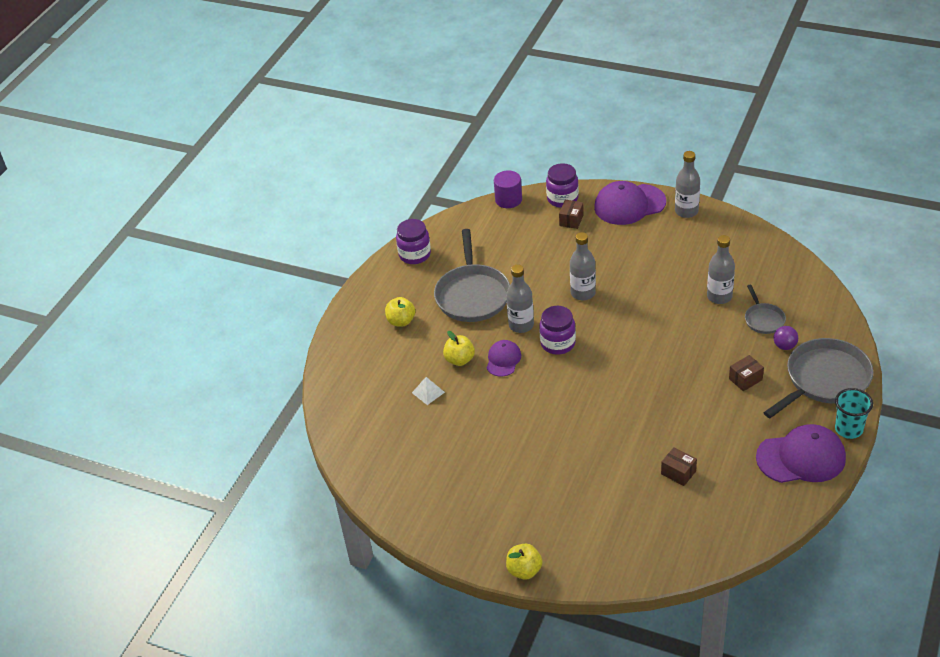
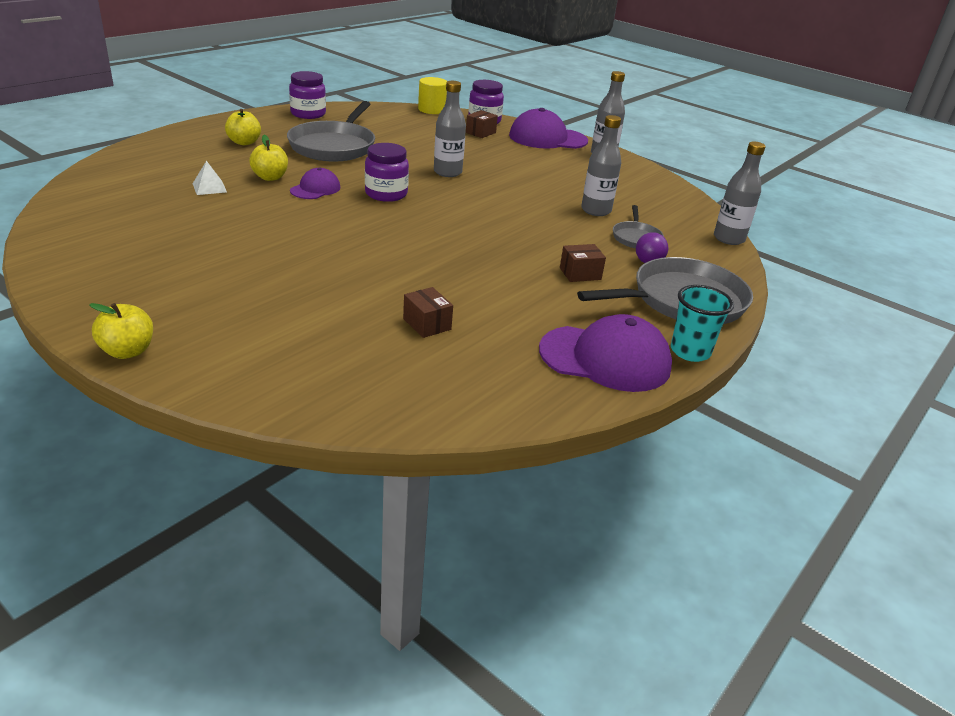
camera: 10 degrees right, 10 degrees down
purple cylinder [494,170,522,208] -> yellow cylinder [418,77,447,114]
grey bottle [506,265,534,333] -> grey bottle moved to [714,141,766,245]

